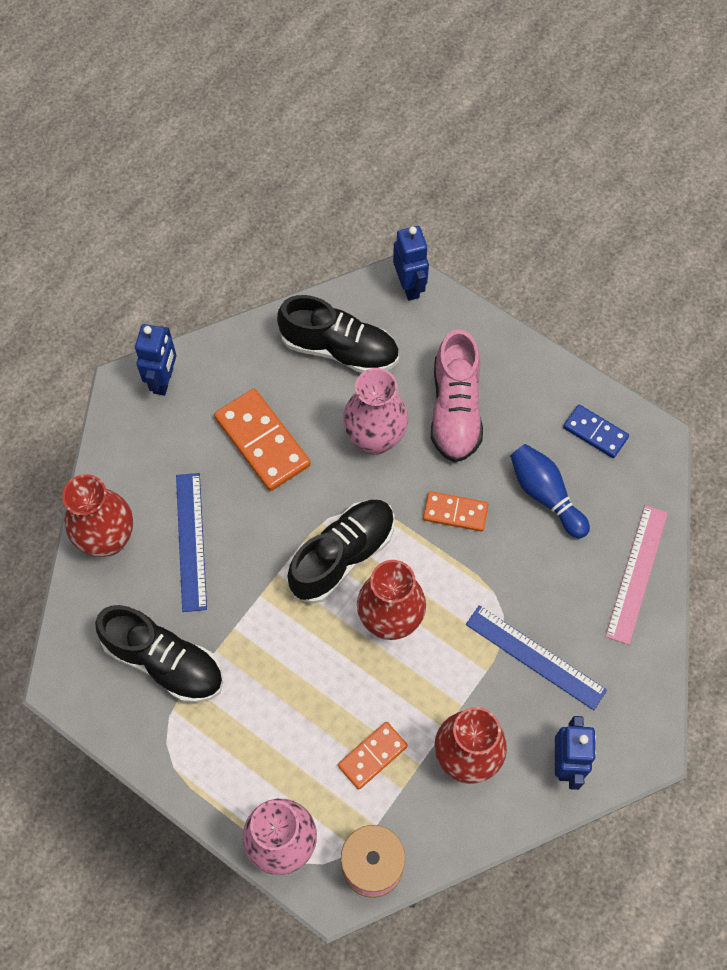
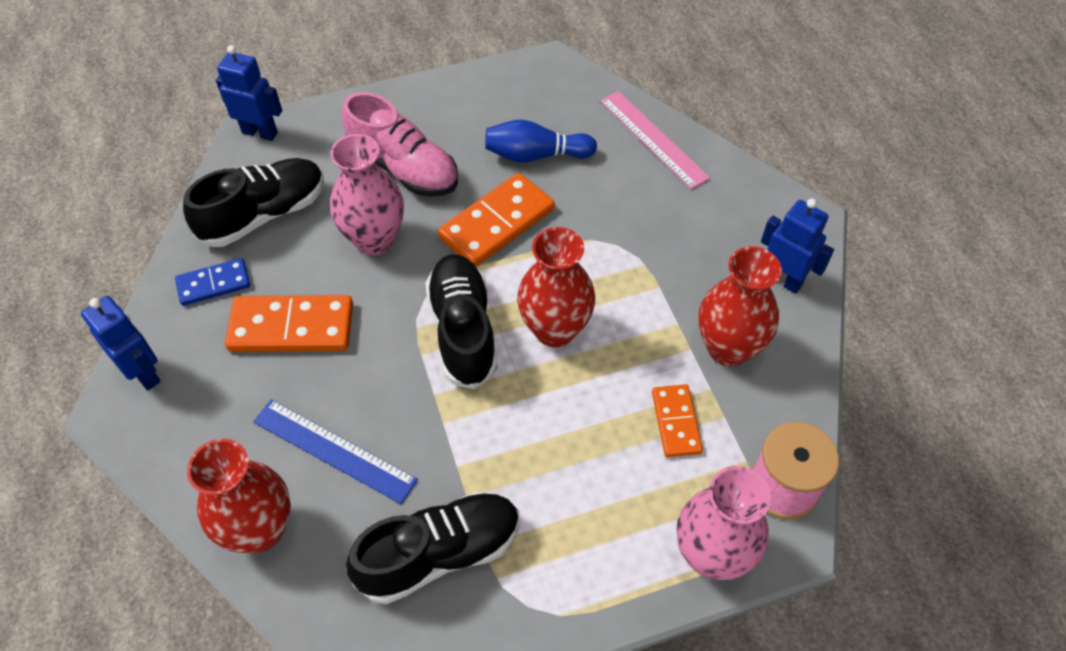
camera: 55 degrees left, 10 degrees down
orange domino [423,491,489,532] -> orange domino [438,173,555,266], size x1.69
blue ruler [466,605,607,710] -> none
blue domino [563,405,629,458] -> blue domino moved to [175,258,250,306]

